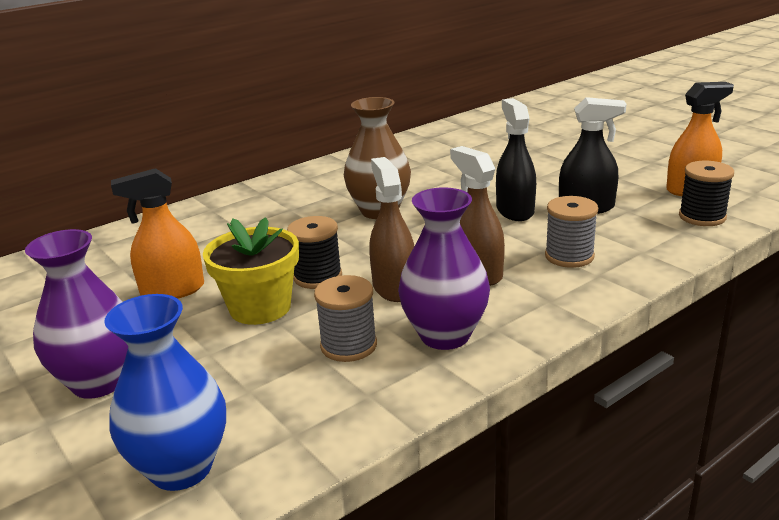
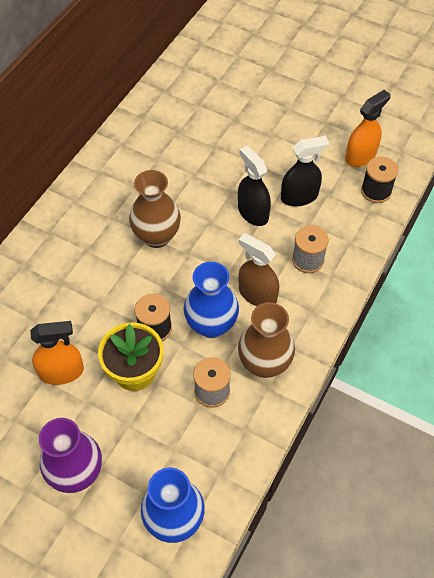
camera: 25 degrees left, 30 degrees up
orange spray bottle [111,168,204,299] -> orange spray bottle turned 150 degrees counterclockwise [30,321,84,385]
brown spray bottle [369,157,414,302] -> blue vase [184,262,239,338]
purple vase [398,187,490,350] -> brown vase [238,302,295,378]

